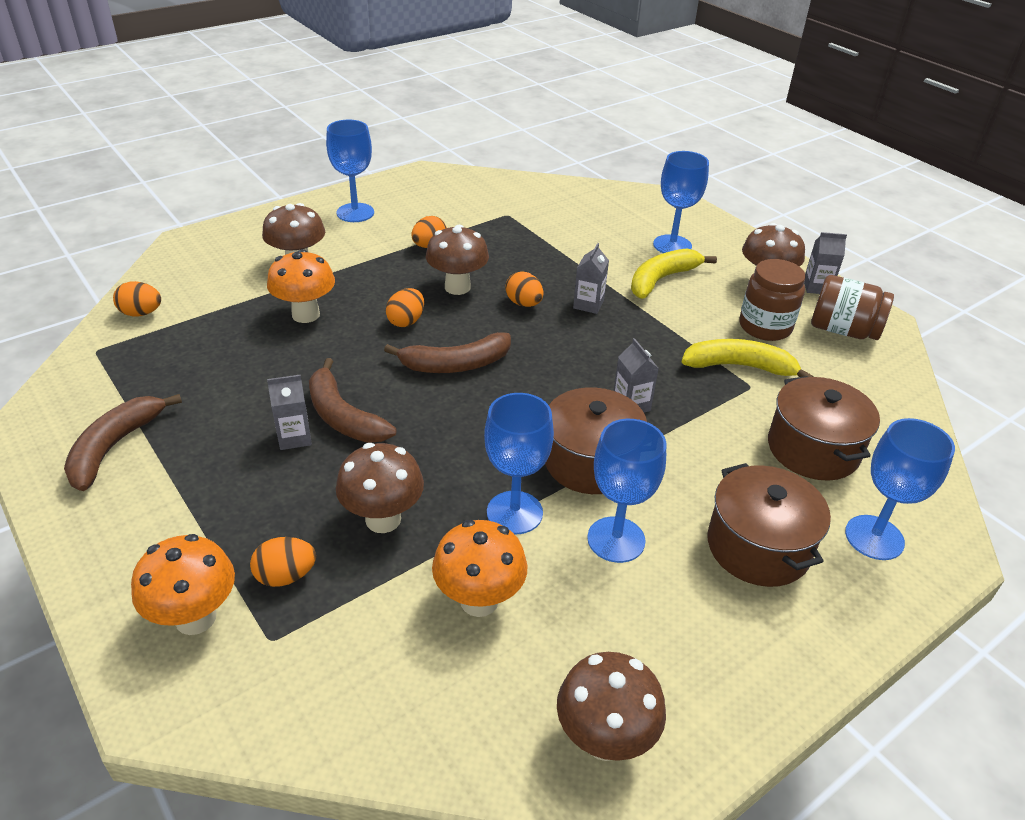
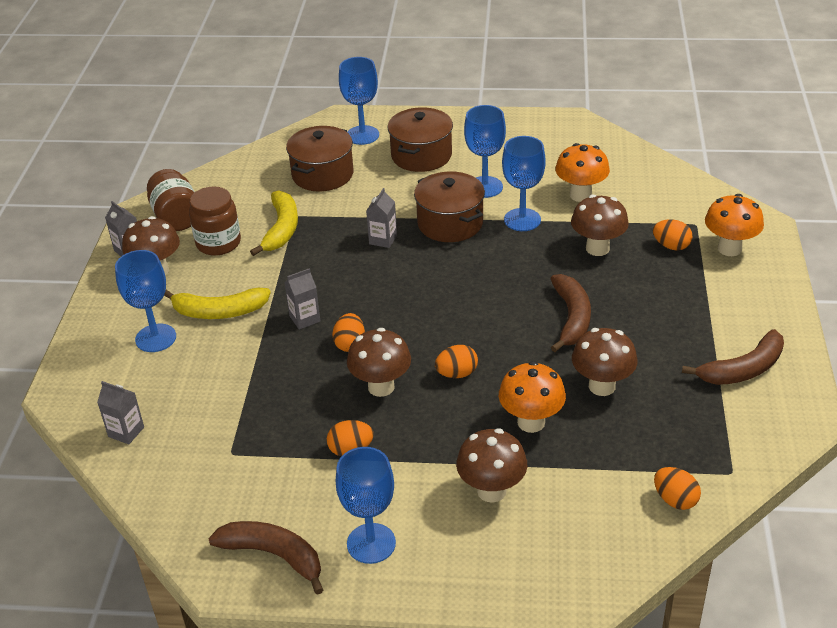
camera: 135 degrees left, 0 degrees up
grey carton [267,375,312,450] -> grey carton moved to [97,381,144,444]
brown banana [384,332,511,373] -> brown banana moved to [208,521,323,595]
brown mushroom [557,652,666,761] -> brown mushroom moved to [572,328,637,396]
yellow banana [682,339,814,377] -> yellow banana turned 135 degrees counterclockwise [250,191,298,256]

